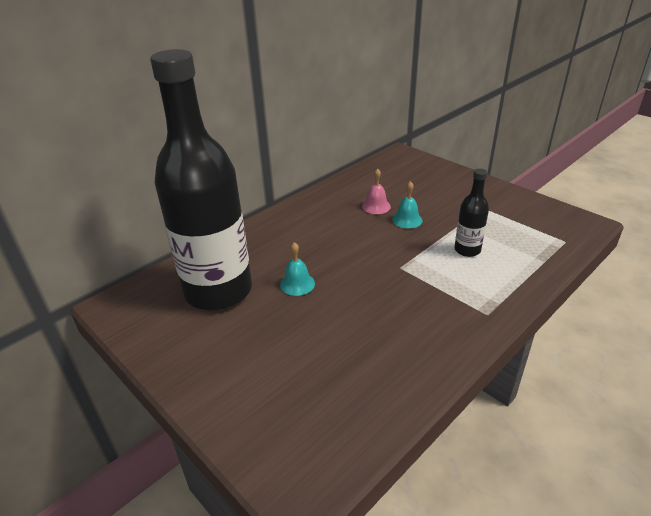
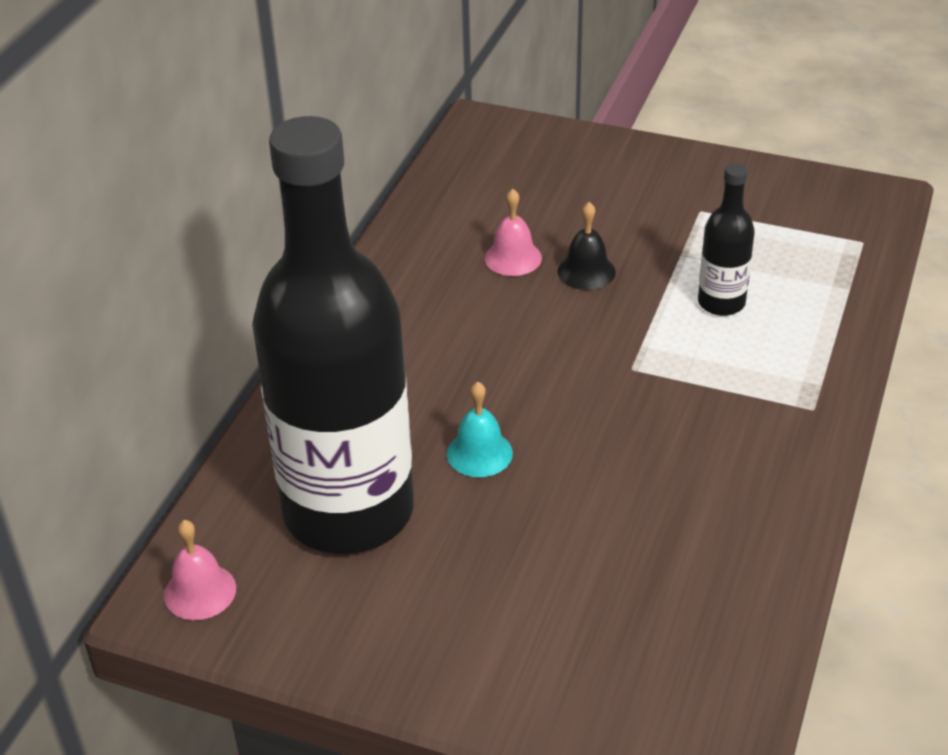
camera: 25 degrees left, 5 degrees up
turquoise bell [392,181,423,229] -> black bell [558,202,616,290]
none -> pink bell [164,520,236,620]

